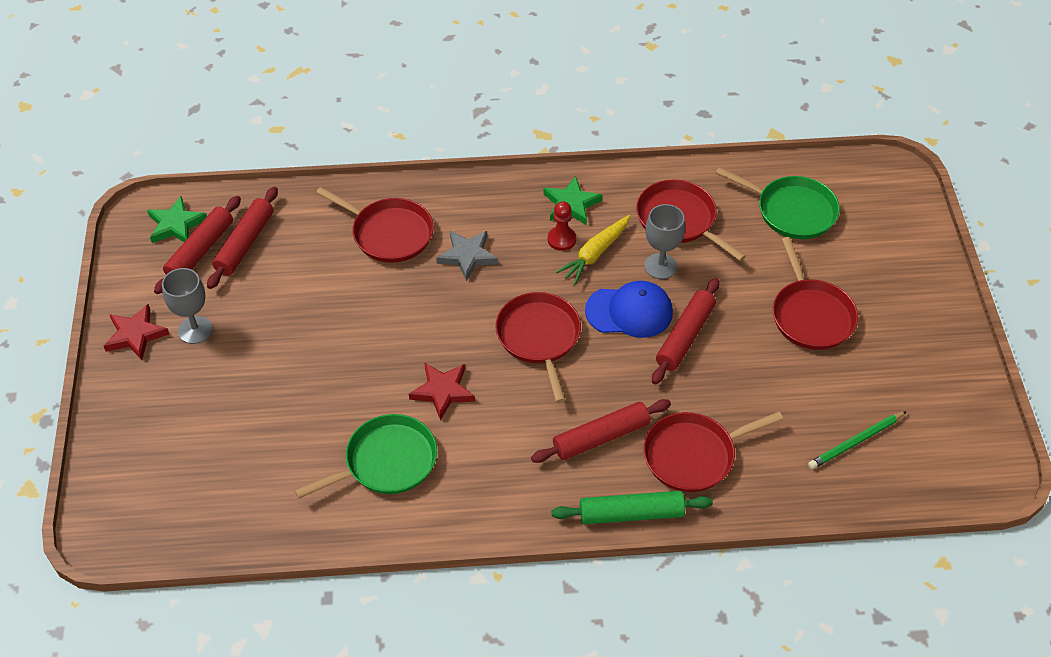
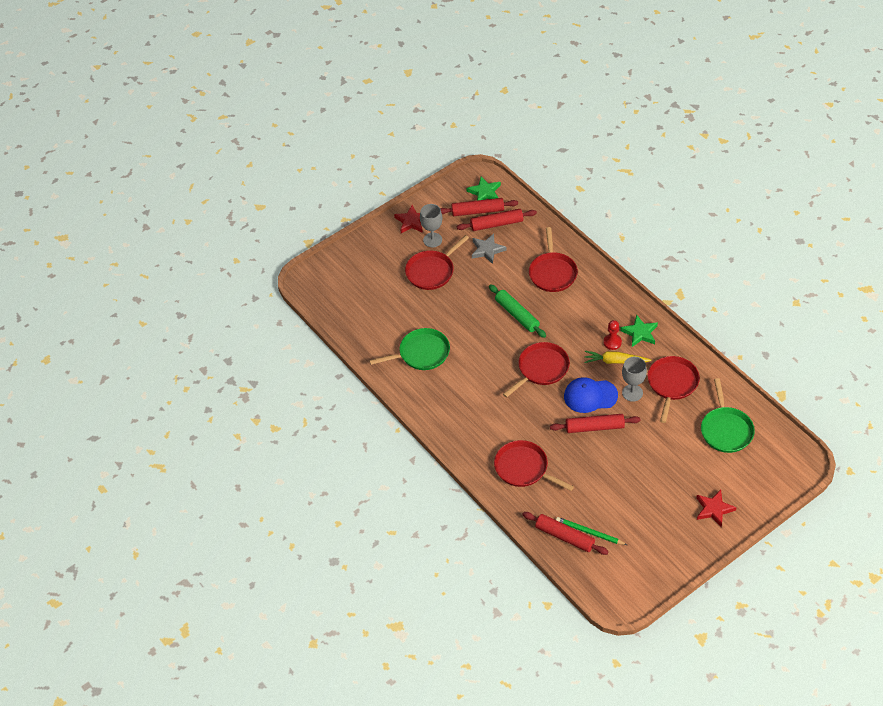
camera: 60 degrees right, 0 degrees up
green pan [295,414,437,499] -> green pan turned 45 degrees counterclockwise [369,328,450,370]
red star [409,363,475,420] -> red star moved to [696,490,737,527]
grey star [436,231,498,281] -> grey star moved to [472,234,506,264]
red rolling pin [531,399,671,463] -> red rolling pin moved to [522,512,609,555]
green rolling pin [552,491,713,524] -> green rolling pin moved to [489,284,546,338]
blue cap [585,281,673,338] -> blue cap turned 120 degrees clockwise [564,377,618,413]
red pan [773,237,858,350] -> red pan moved to [405,235,469,290]

